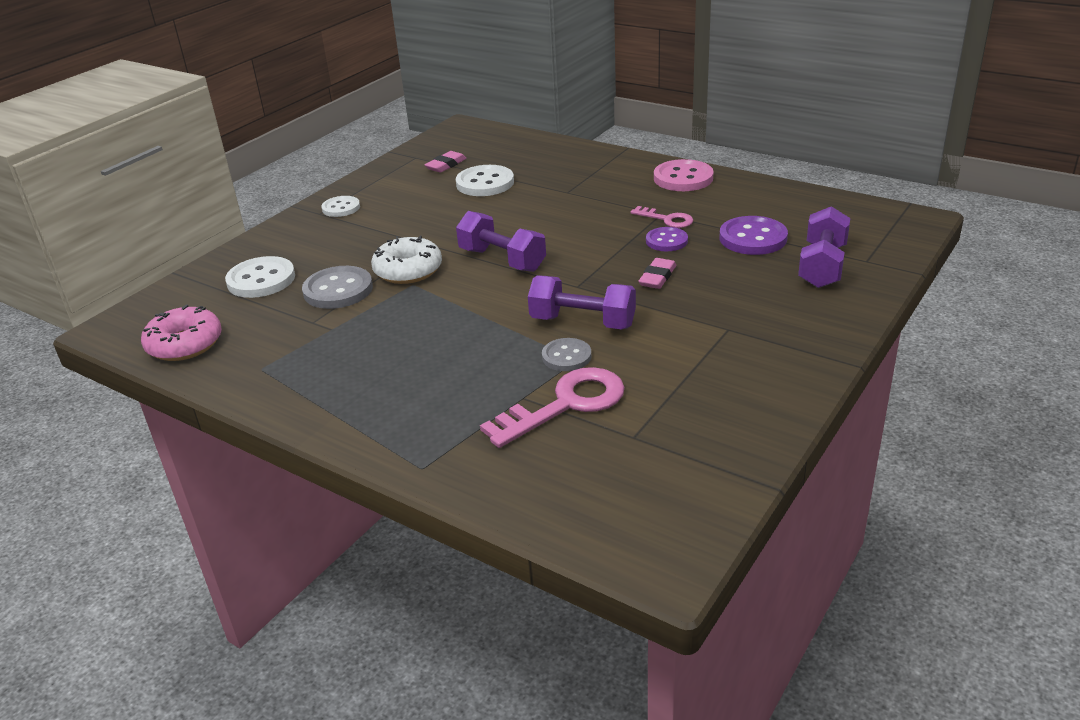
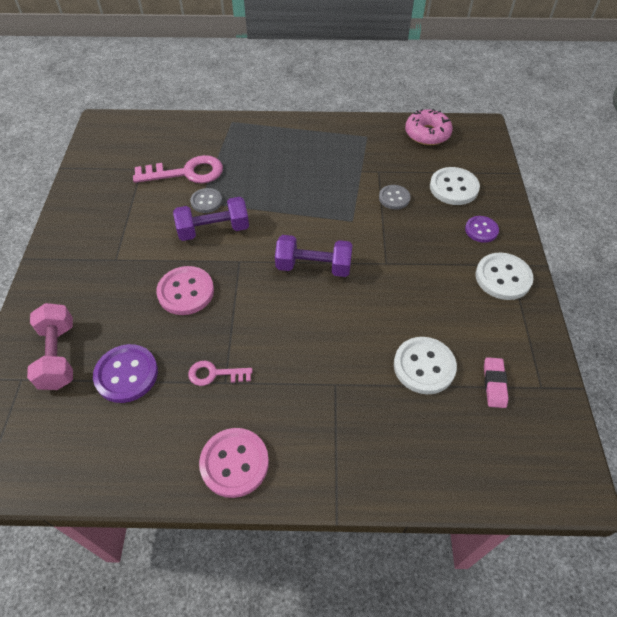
camera: 145 degrees right, 20 degrees up
grey button [302,266,373,309] -> grey button [379,185,410,209], size x0.63
white button [322,196,360,217] -> white button [475,253,534,300], size x1.58
white donut [371,236,442,284] -> none
pink key [480,367,625,448] -> pink key turned 120 degrees counterclockwise [133,155,223,183]
pink eraser [638,258,676,289] -> pink button [156,266,214,315]
purple button [646,227,688,251] -> purple button moved to [465,216,499,243]
purple dumbbell [798,206,850,288] -> pink dumbbell [27,303,73,390]

